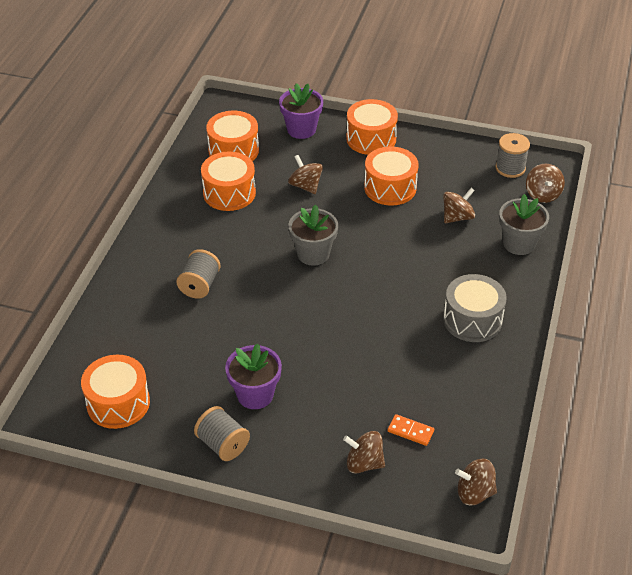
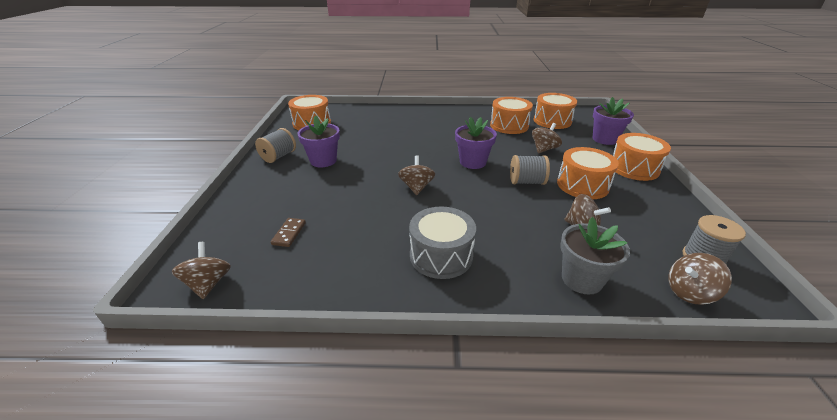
camera: 75 degrees right, 10 degrees down
grey spool [176,249,220,299] -> grey spool moved to [510,155,550,185]
grey flower pot [288,205,338,266] -> purple flower pot [455,117,497,169]
brown spinning top [343,431,385,473] -> brown spinning top moved to [398,155,435,195]
orange domino [388,414,434,446] -> brown domino [271,218,306,247]

